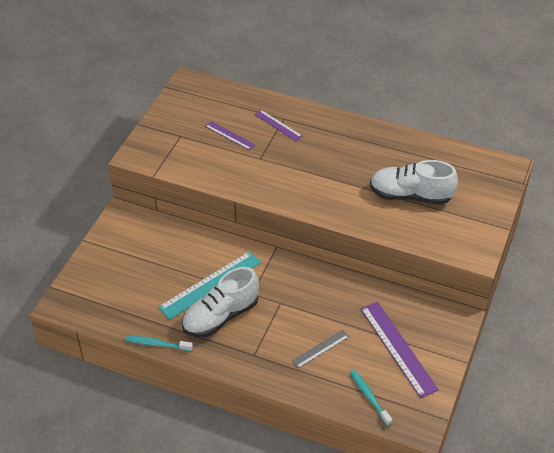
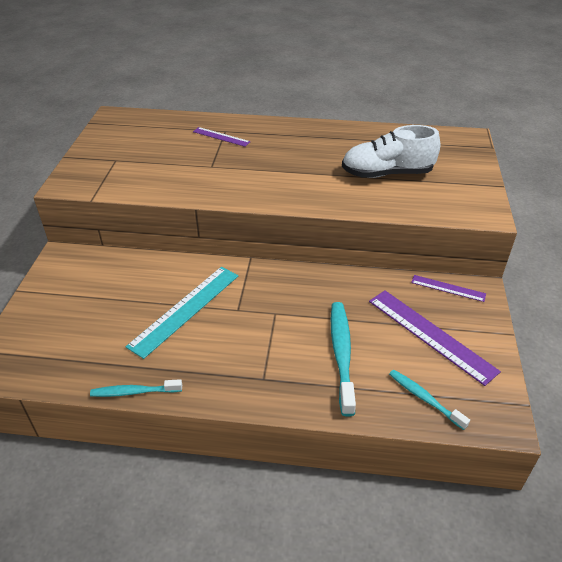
camera: 15 degrees left, 5 degrees down
white shoe [182,267,259,337] -> none
purple ruler [205,121,255,150] -> purple ruler moved to [411,275,486,302]
grey ruler [292,330,349,368] -> turquoise toothbrush [331,302,356,416]

